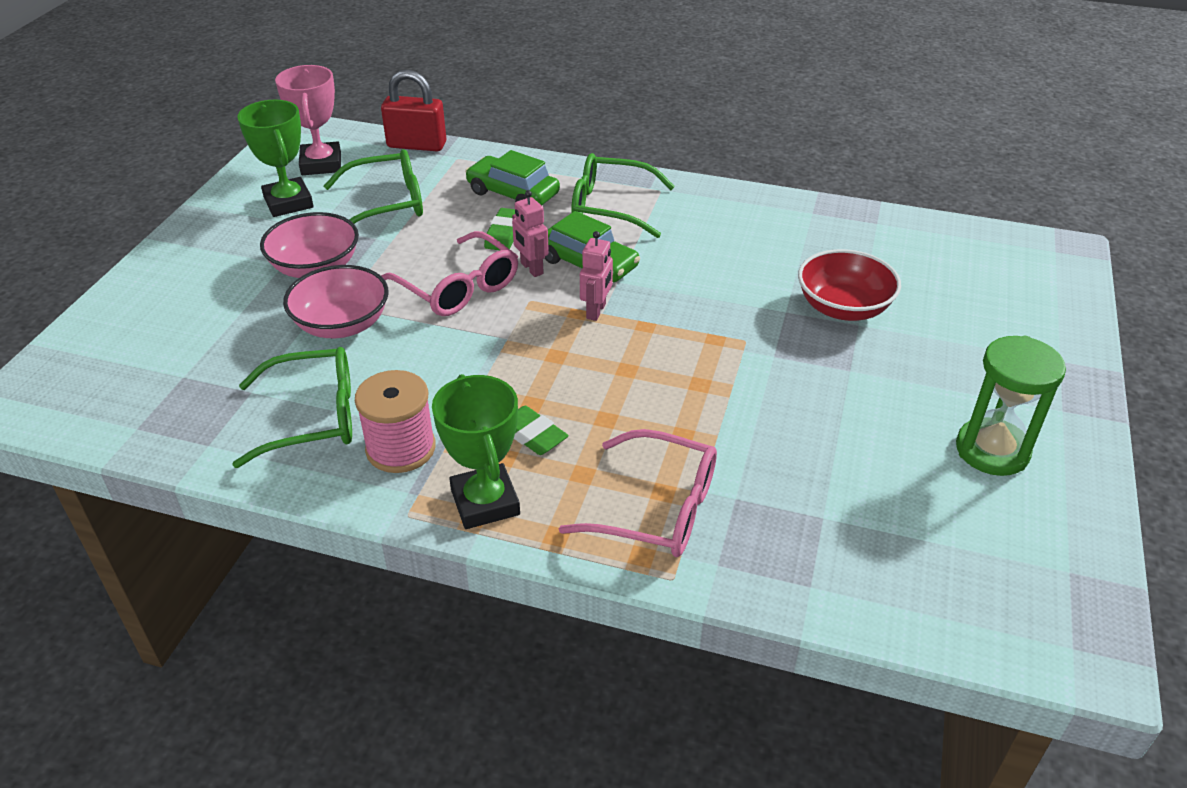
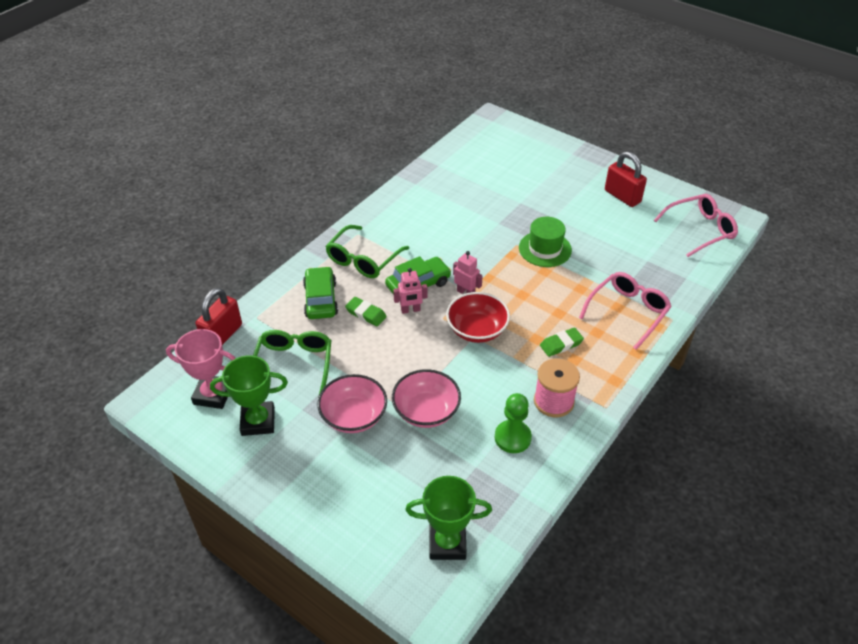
camera: 70 degrees left, 5 degrees up
green glasses [232,347,352,468] -> green pawn [495,393,532,453]
pink glasses [381,231,518,316] -> pink glasses moved to [654,194,738,257]
green trophy [432,374,520,529] -> green trophy moved to [405,476,492,560]
green car [465,150,560,206] -> green car turned 120 degrees clockwise [303,266,338,319]
red bowl [798,249,901,321] -> red bowl moved to [446,292,510,343]
green hourglass [956,336,1066,476] -> red padlock [605,151,647,207]
none -> green hat [519,217,572,267]

